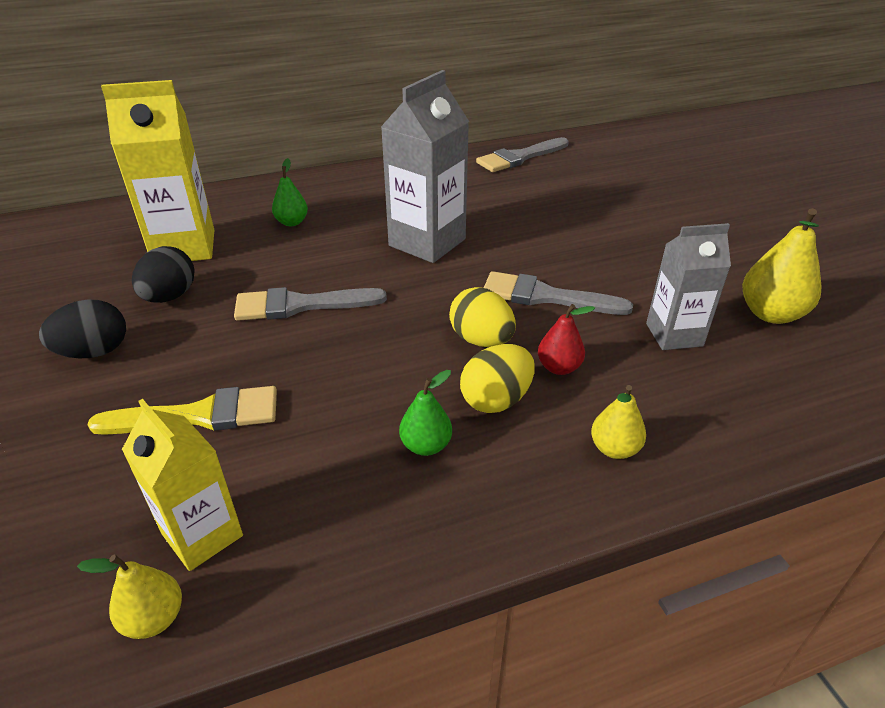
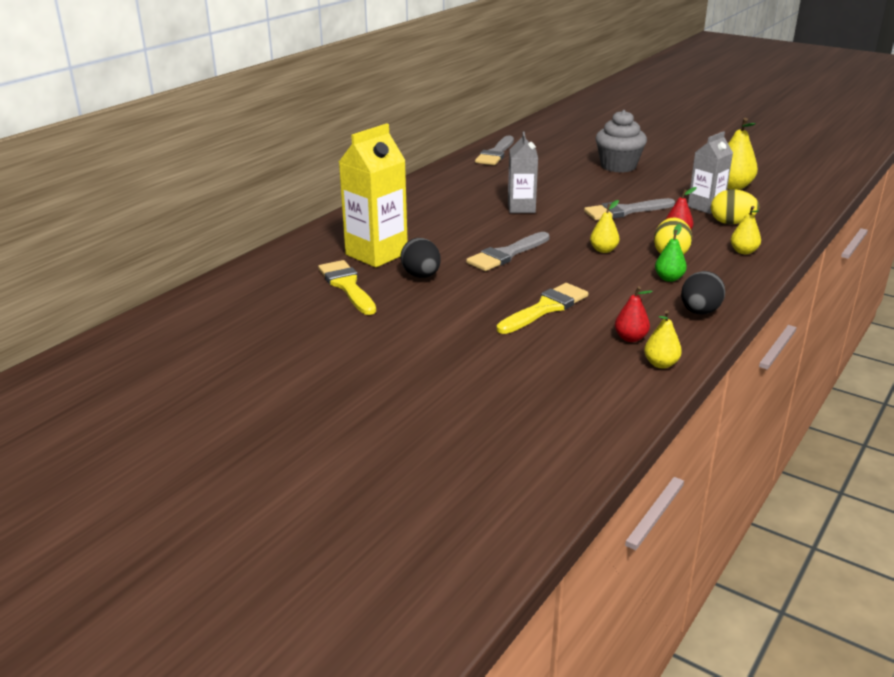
camera: 35 degrees left, 10 degrees down
black egg [39,299,126,358] -> black egg moved to [681,271,725,315]
yellow carton [122,399,243,571] -> red pear [615,286,653,342]
green pear [272,158,308,226] -> none
grey carton [381,70,469,263] -> grey carton [508,131,538,213], size x0.65
yellow egg [449,287,516,347] -> yellow egg moved to [711,189,760,224]
none -> yellow brush [318,260,376,315]
none -> yellow pear [590,200,620,253]
none -> grey cupcake [595,110,647,173]

